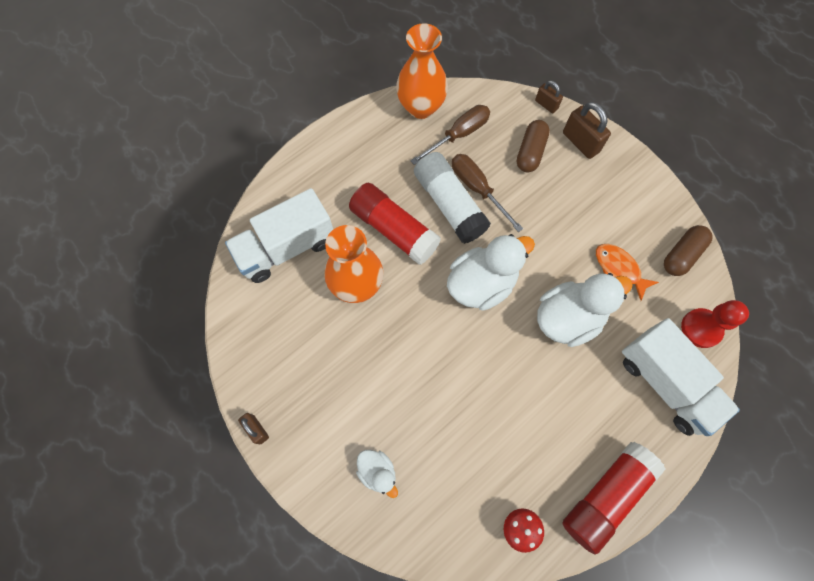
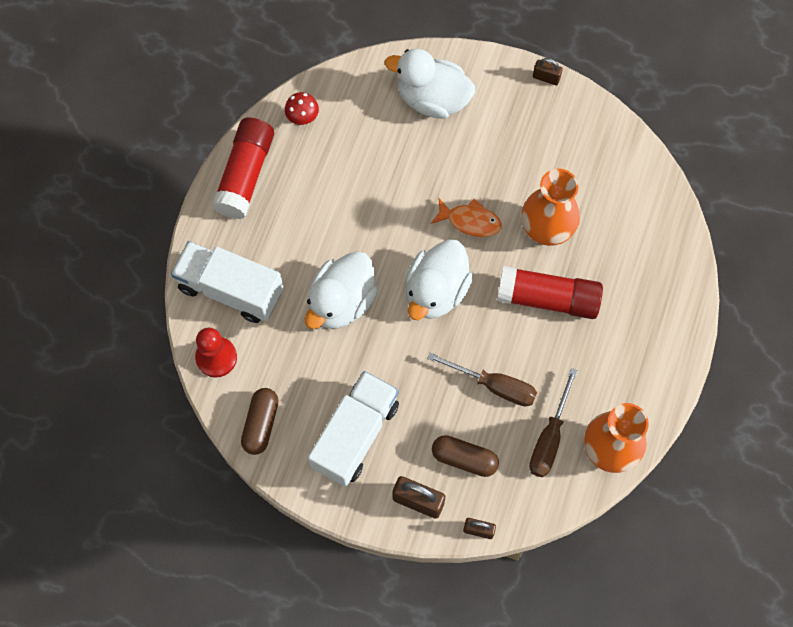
camera: 150 degrees right, 0 degrees up
white truck [225,188,333,283] -> white truck moved to [308,371,399,487]
white duck [356,450,398,498] -> white duck [385,49,475,119], size x1.92
white glue stick [414,152,491,244] -> none
brown capsule [517,120,550,172] -> brown capsule turned 60 degrees counterclockwise [432,435,499,477]
orange fish [596,244,659,301] -> orange fish moved to [431,198,502,237]

